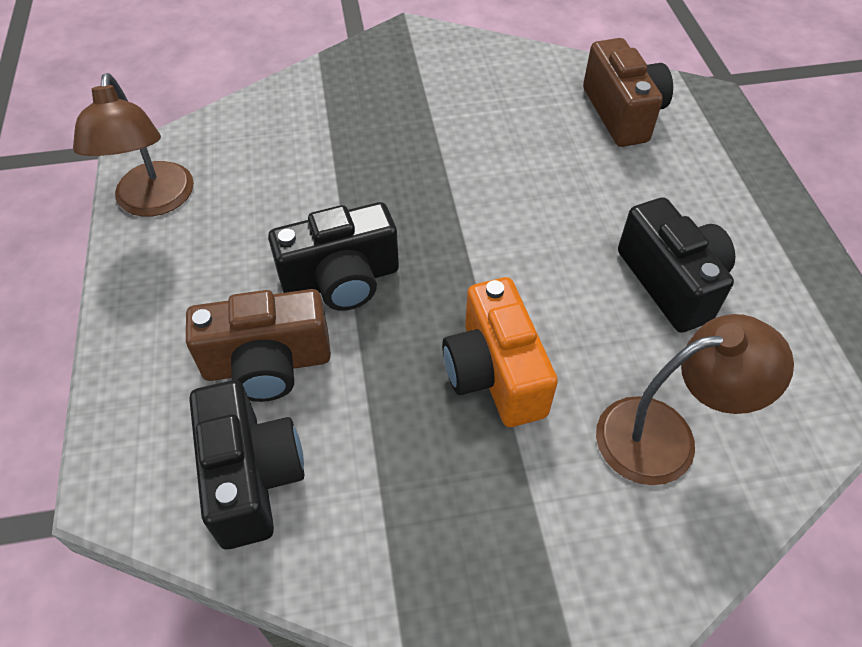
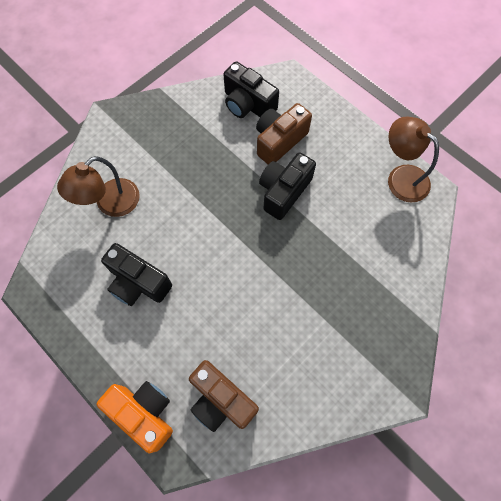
camera: 145 degrees right, 15 degrees up
orange camera [442,277,558,427] -> orange camera moved to [97,381,173,453]

